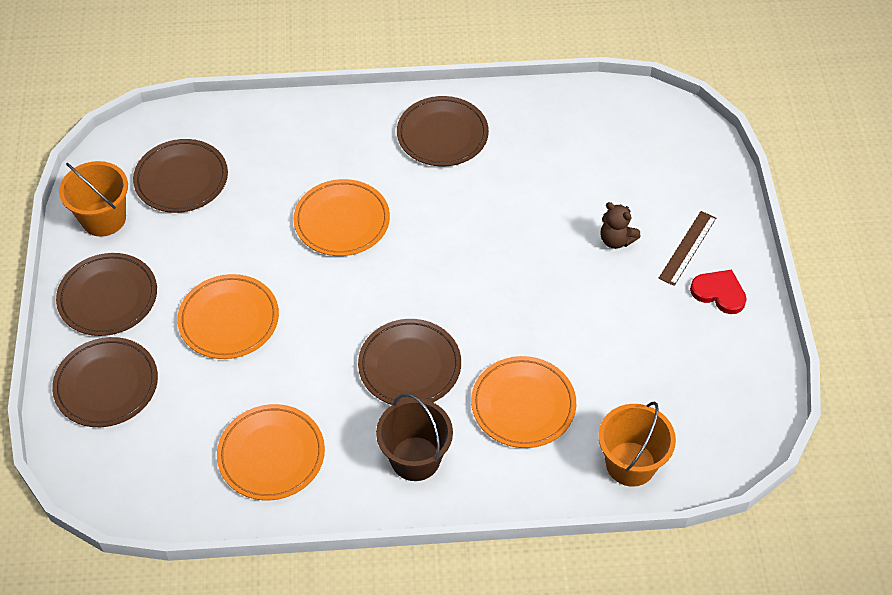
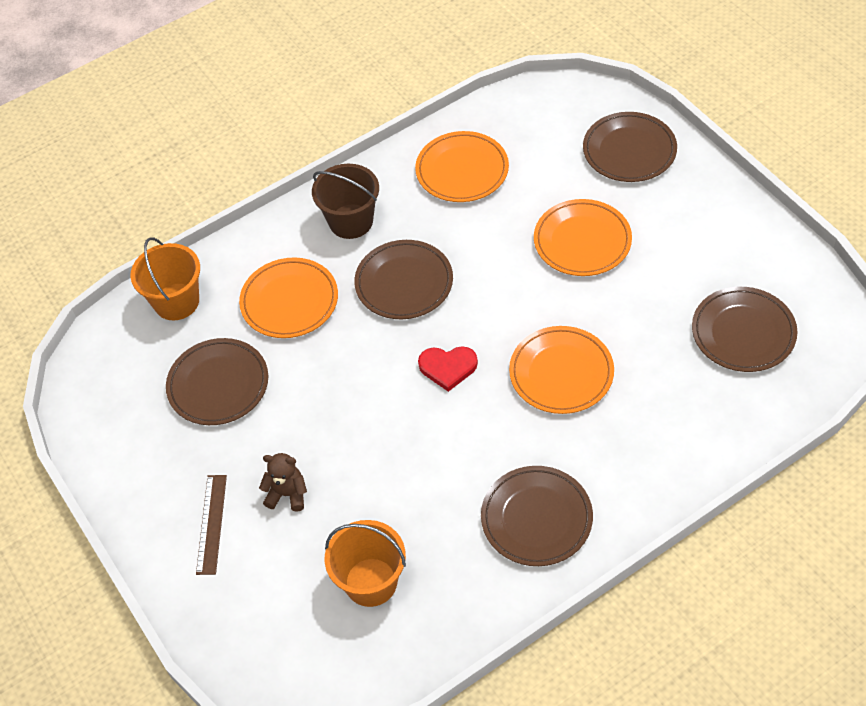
camera: 155 degrees right, 0 degrees up
brown plate [56,253,157,336] -> brown plate moved to [166,338,268,425]
orange bucket [59,161,128,237] -> orange bucket moved to [325,520,406,607]
red heart [690,270,747,314] -> red heart moved to [418,346,478,392]

